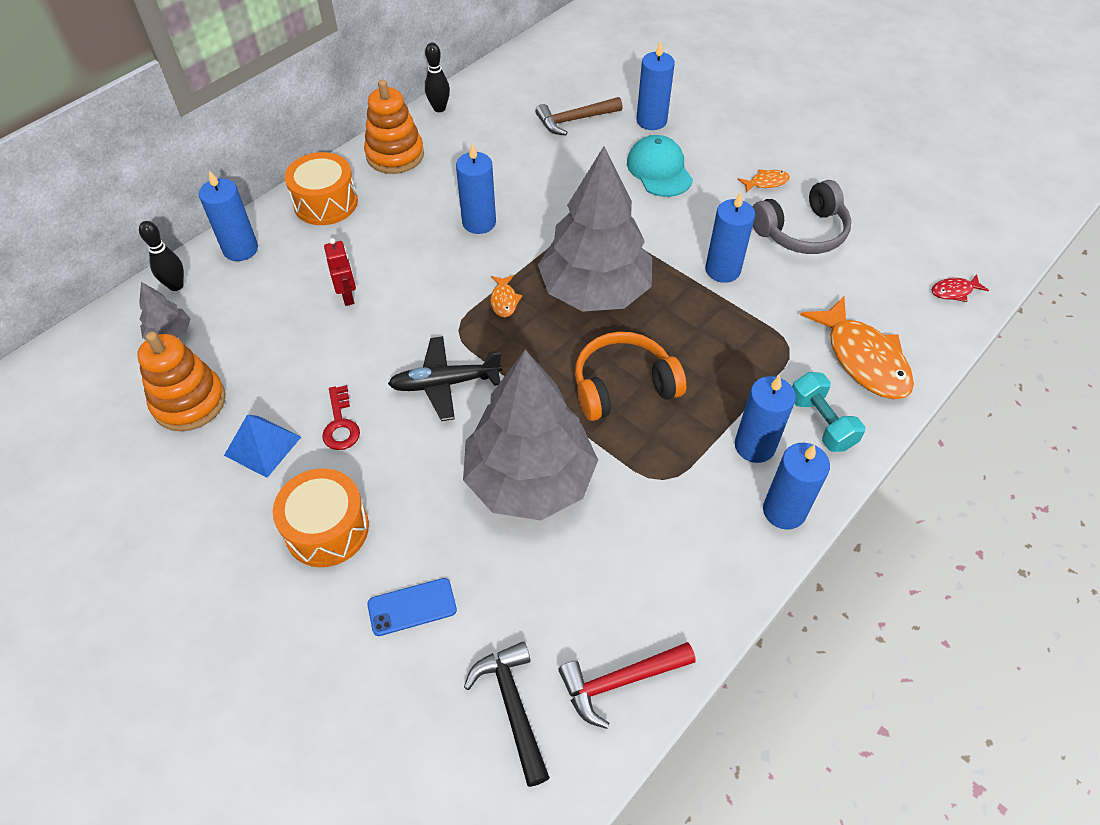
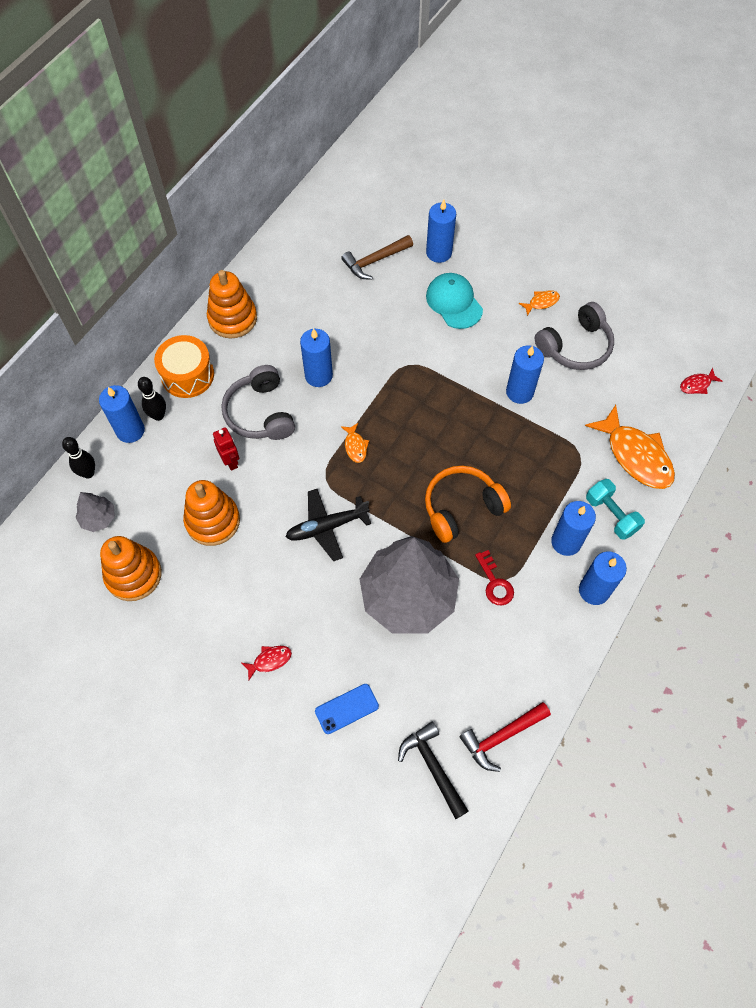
camera: 10 degrees left, 10 degrees up
blue pyramid [224,415,301,478] -> none
orange drum [273,468,369,567] -> red fish [242,646,292,681]
red key [322,385,360,450] -> red key moved to [475,550,514,605]
black bowling pin [425,43,450,112] -> black bowling pin moved to [138,377,166,421]
grey tree [538,146,652,312] -> none
none -> orange stacking toy [183,480,240,546]
none -> grey headphones [221,365,295,440]

